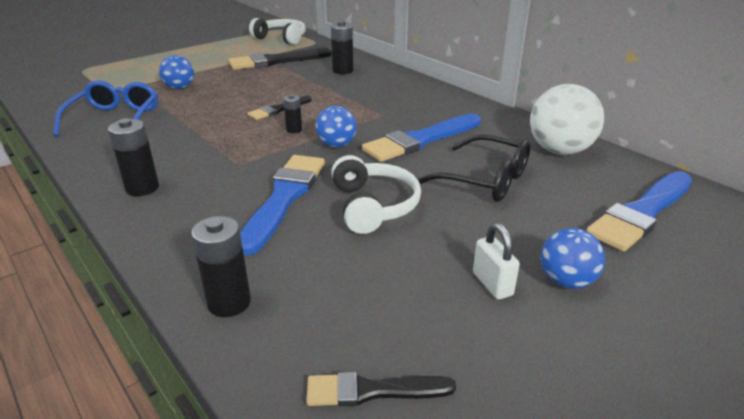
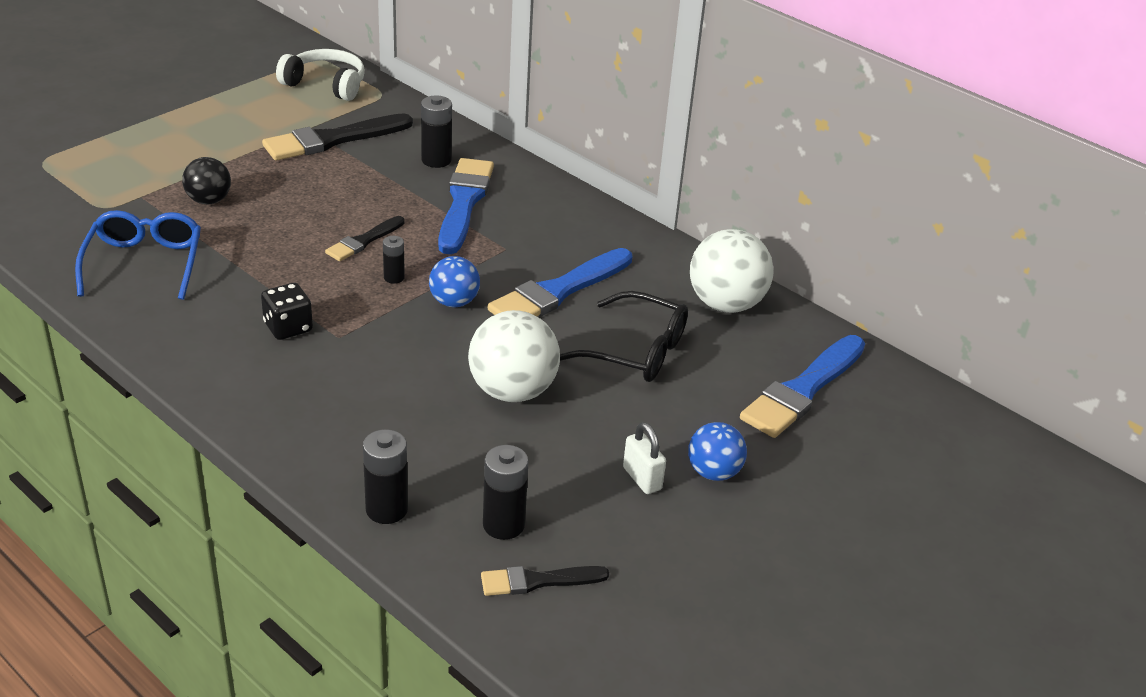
camera: 10 degrees left, 5 degrees up
black battery [108,118,159,196] -> black battery moved to [483,445,529,540]
blue ball [159,55,194,89] -> black ball [182,157,231,204]
blue brush [240,155,325,256] -> blue brush moved to [438,158,494,254]
white headphones [331,155,421,234] -> white ball [468,310,560,402]
none -> black dice [261,283,313,340]

